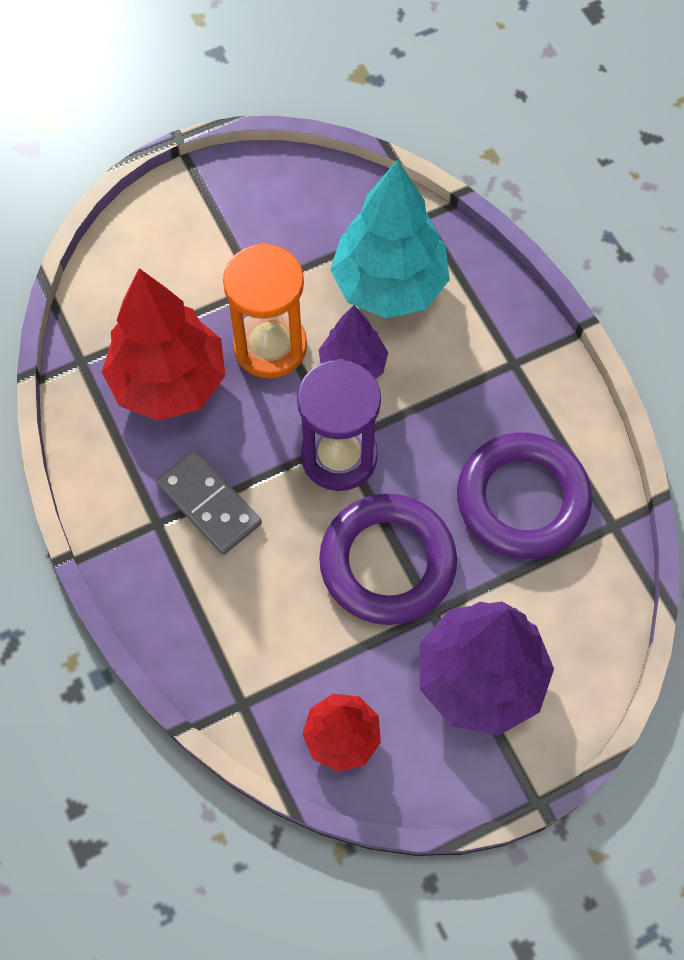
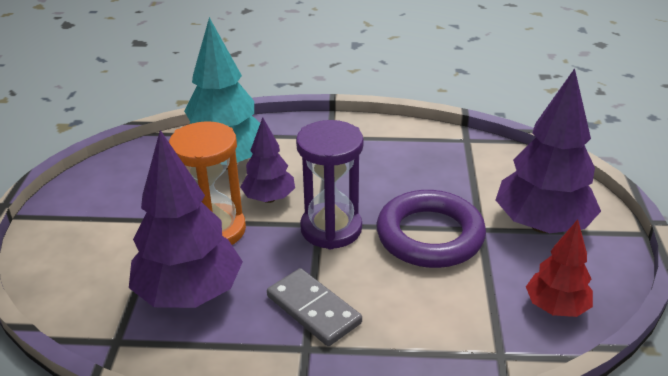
camera: 60 degrees left, 30 degrees down
red tree [102,268,225,421] -> purple tree [129,130,243,308]
grey domino [156,450,262,555] -> grey domino turned 60 degrees clockwise [267,268,362,346]
purple ring [457,432,592,559] -> none

